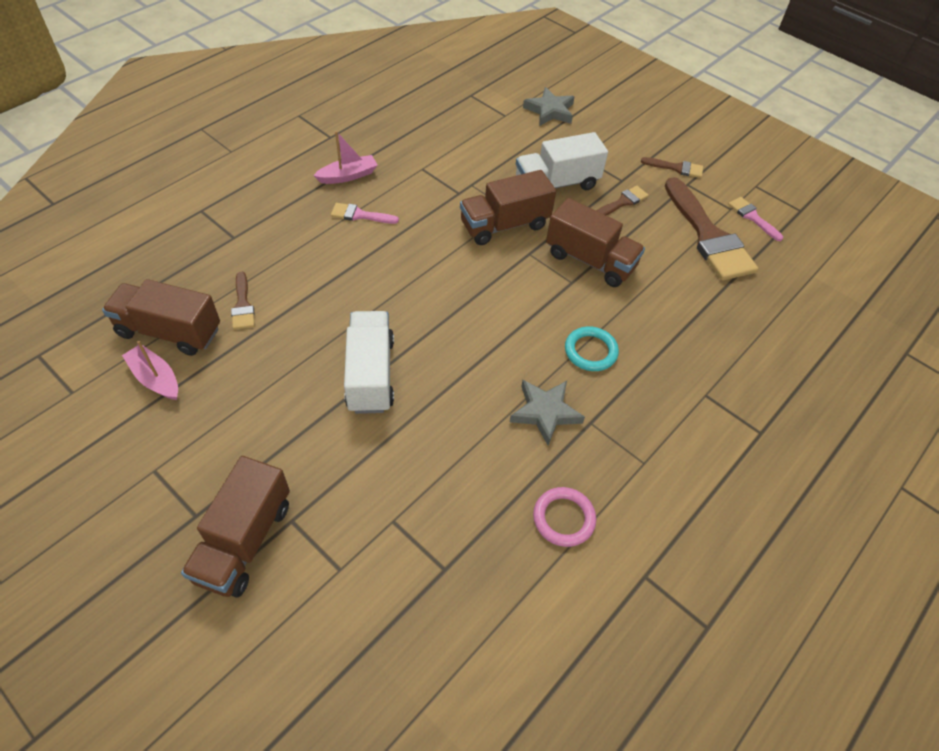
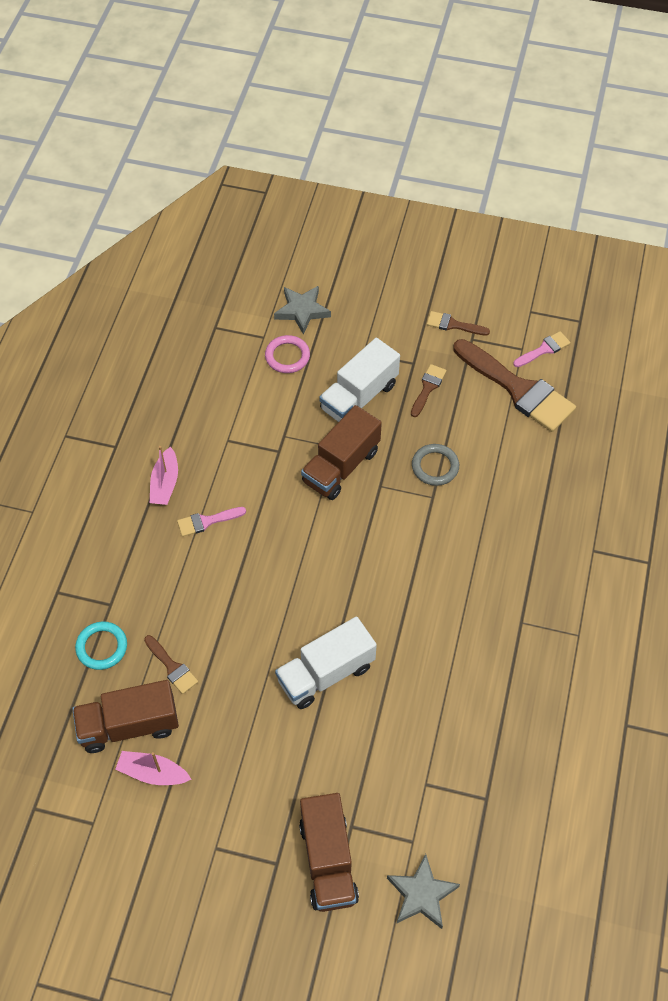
camera: 25 degrees left, 5 degrees up
pink boat [313,131,378,184] -> pink boat turned 150 degrees clockwise [150,446,178,505]
white truck [344,311,394,414] -> white truck turned 90 degrees counterclockwise [275,617,377,709]
grey star [510,380,585,445] -> grey star moved to [387,854,460,929]
pink ring [533,487,596,547] -> pink ring moved to [265,335,310,373]
brown truck [546,198,645,287] -> grey ring [412,444,459,486]
turquoise ring [565,326,619,371] -> turquoise ring moved to [75,621,127,670]
brown brush [641,157,703,178] -> brown brush turned 150 degrees counterclockwise [427,311,490,336]
pink brush [728,197,783,241] -> pink brush turned 120 degrees clockwise [513,331,571,367]

